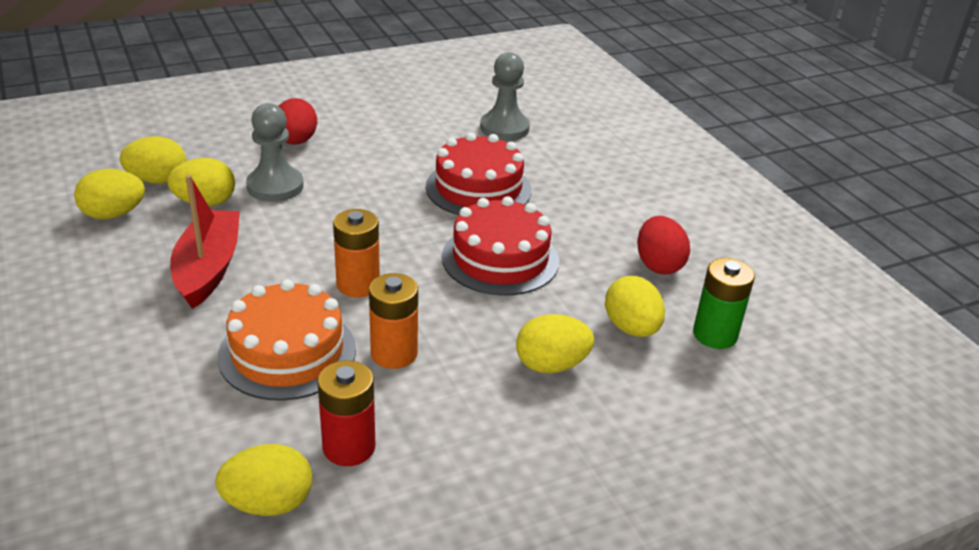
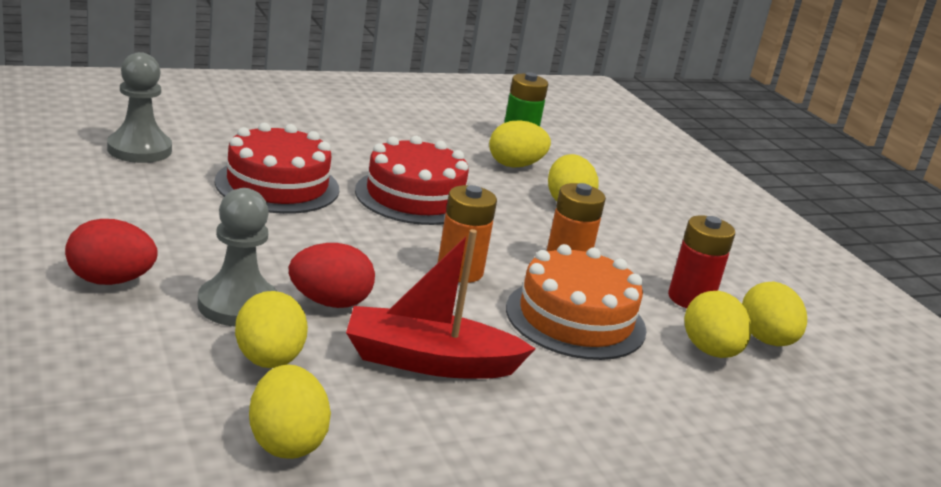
camera: 90 degrees left, 10 degrees down
yellow egg [120,136,186,184] -> yellow egg moved to [684,291,751,358]
red egg [637,216,690,274] -> red egg moved to [289,243,375,308]

